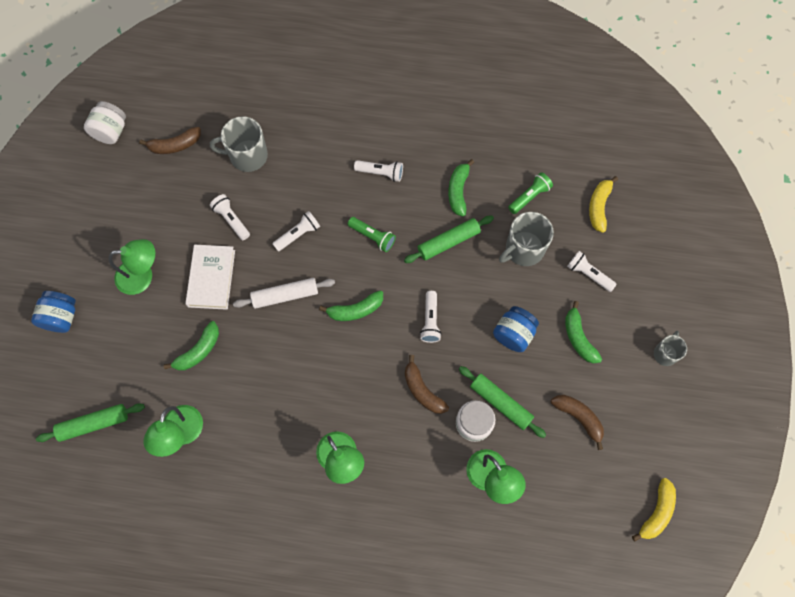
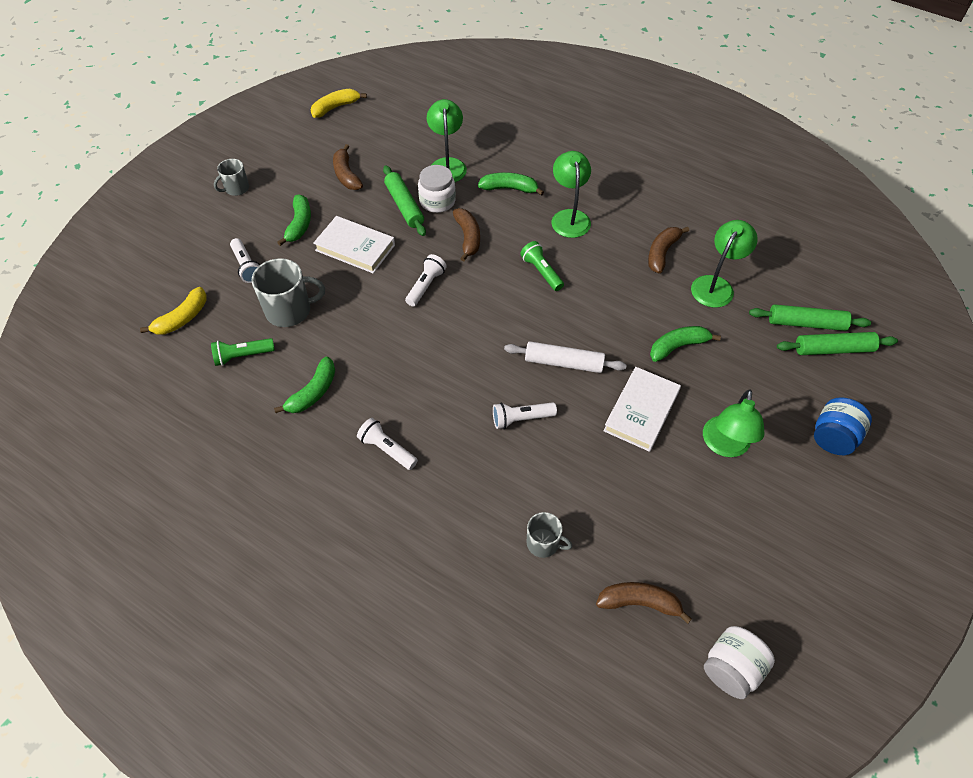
camera: 155 degrees left, 15 degrees down
green lamp [108,239,155,295] -> green lamp turned 90 degrees counterclockwise [703,390,765,457]
grey mug [210,116,268,172] -> grey mug [526,512,572,558], size x0.59
white flashlight [210,194,250,240] -> none
green banana [319,290,383,321] -> green banana moved to [478,172,544,196]
green flashlight [348,217,396,252] -> green flashlight moved to [520,241,564,291]
green rolling pin [404,216,494,263] -> green rolling pin moved to [777,332,898,355]
blue jar [493,306,539,352] -> white book [313,216,395,273]
none -> brown banana [648,227,689,273]

